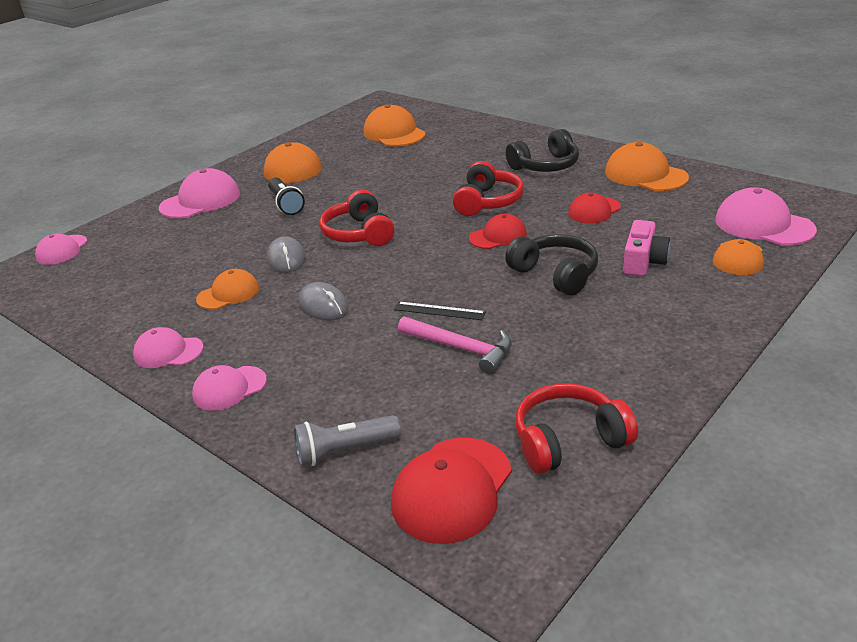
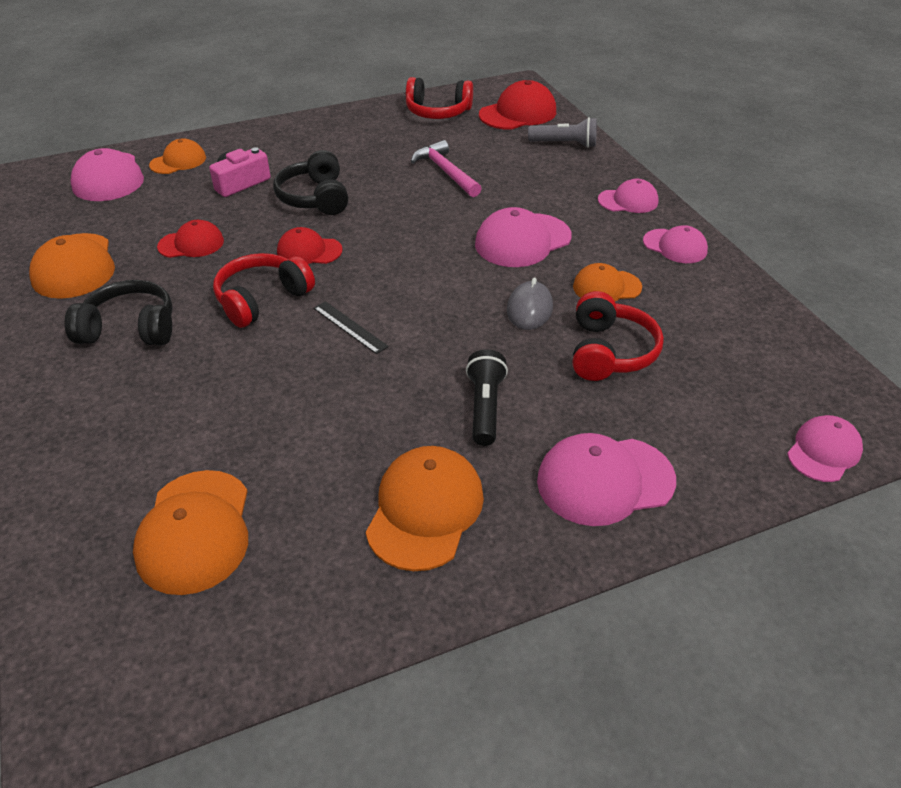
camera: 155 degrees left, 10 degrees up
grey mouse [299,282,349,320] -> pink cap [475,207,572,267]
red headphones [319,190,394,246] -> red headphones moved to [573,291,664,381]
black ruler [394,302,486,320] -> black ruler moved to [313,301,389,354]

